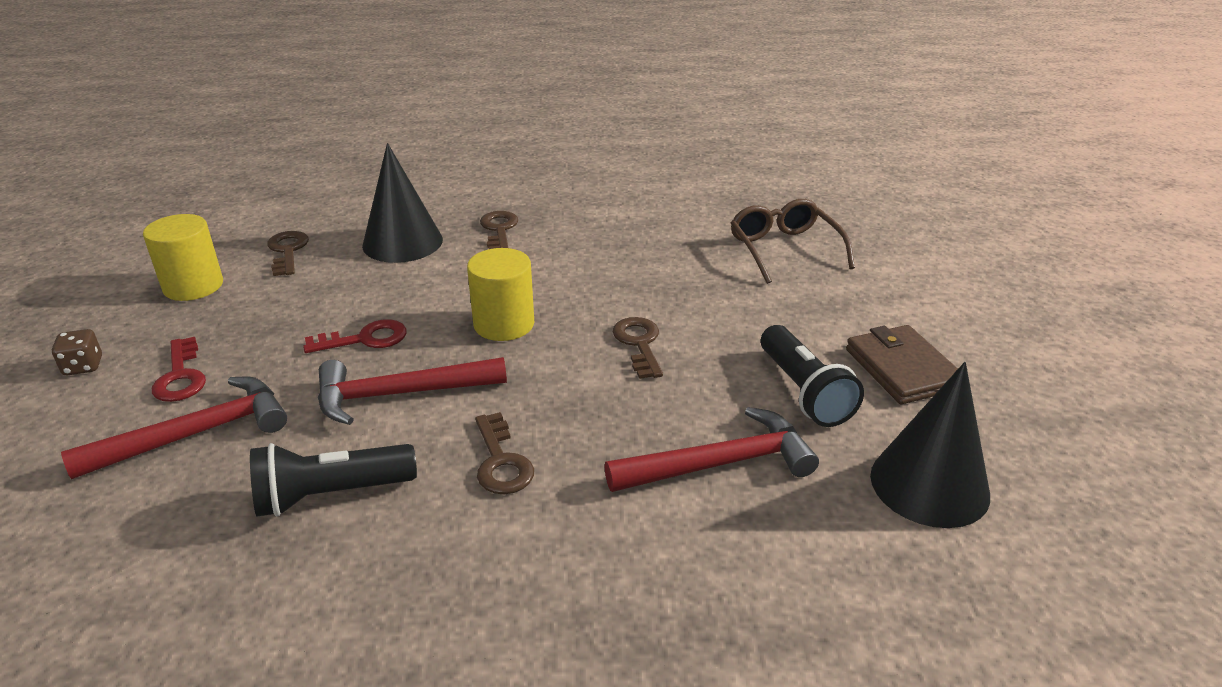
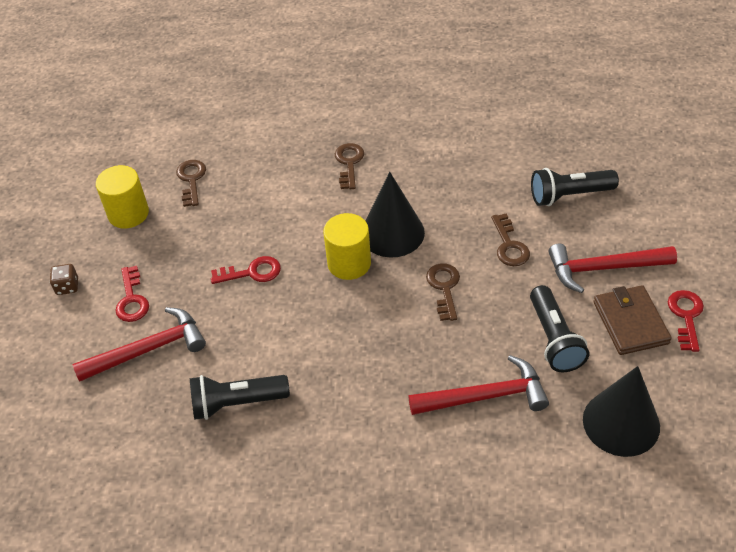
camera: 10 degrees right, 15 degrees up
red hammer [318,357,507,425] -> red hammer moved to [548,244,677,293]
black cone [362,143,443,263] -> black cone moved to [365,172,425,258]
brown key [475,412,534,494] -> brown key moved to [491,213,530,266]
brown glasses [731,199,855,284] -> black flashlight [531,168,619,206]
none -> red key [668,290,704,352]

